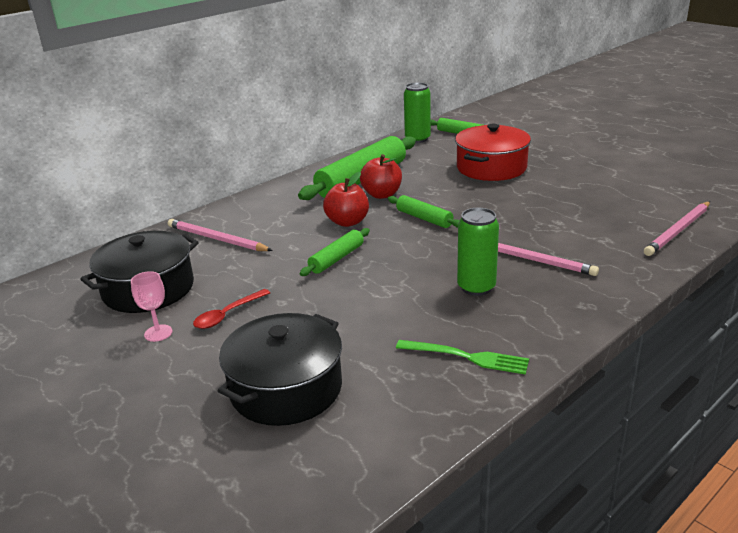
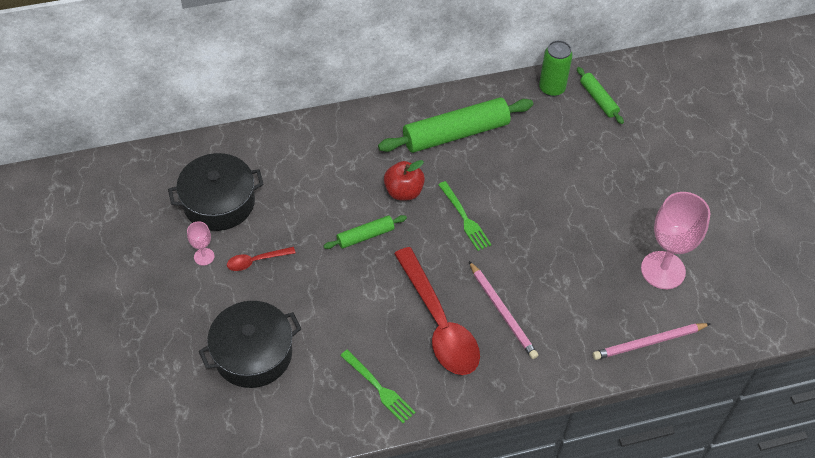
camera: 25 degrees right, 25 degrees up
pink pencil [168,219,273,251] -> none
red apple [360,154,402,199] -> none
green rolling pin [388,195,460,228] -> green fork [438,181,492,251]
red pot [455,124,531,181] -> none
green can [457,208,499,296] -> red spoon [394,247,480,375]
none -> pink goblet [641,192,711,289]

